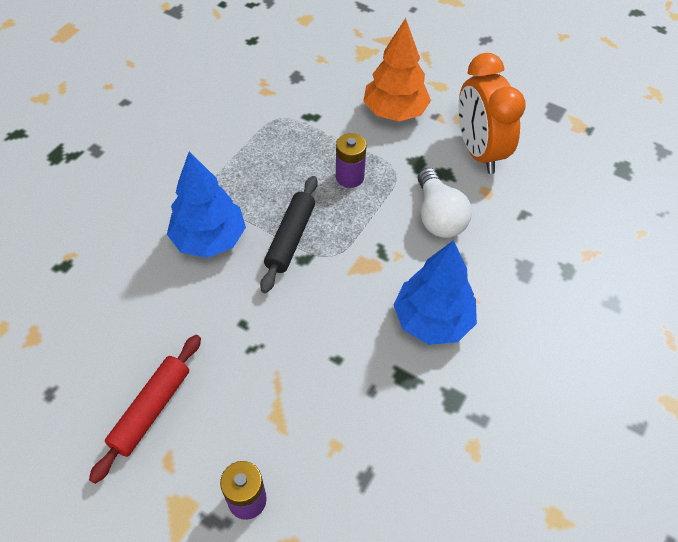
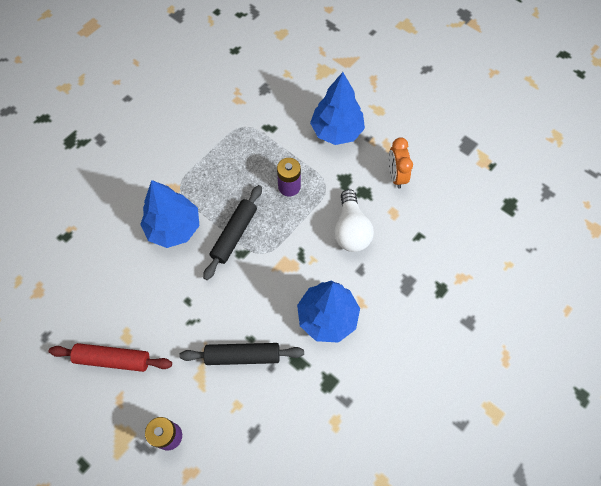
camera: 10 degrees right, 10 degrees up
red rolling pin [89,335,201,484] -> red rolling pin turned 60 degrees clockwise [49,343,172,372]
orange tree [363,18,431,121] -> blue tree [310,72,365,145]
orange clock [458,53,526,174] -> orange clock [388,137,413,189], size x0.58
none -> black rolling pin [179,343,304,365]

